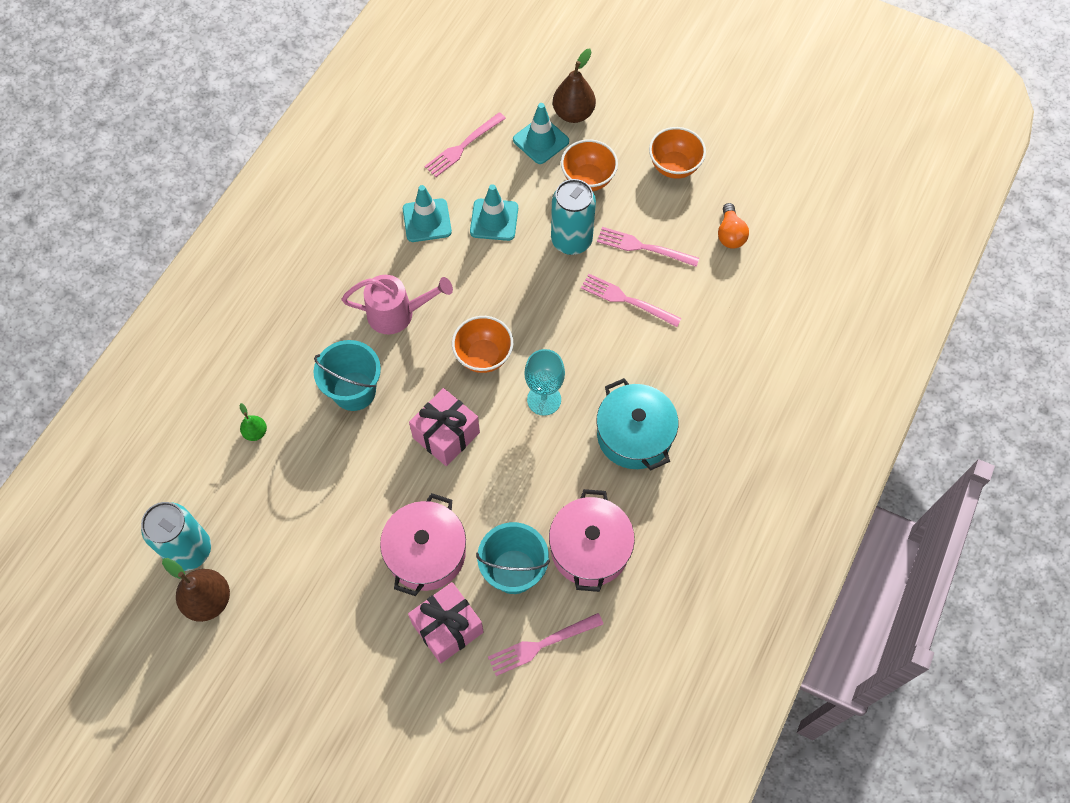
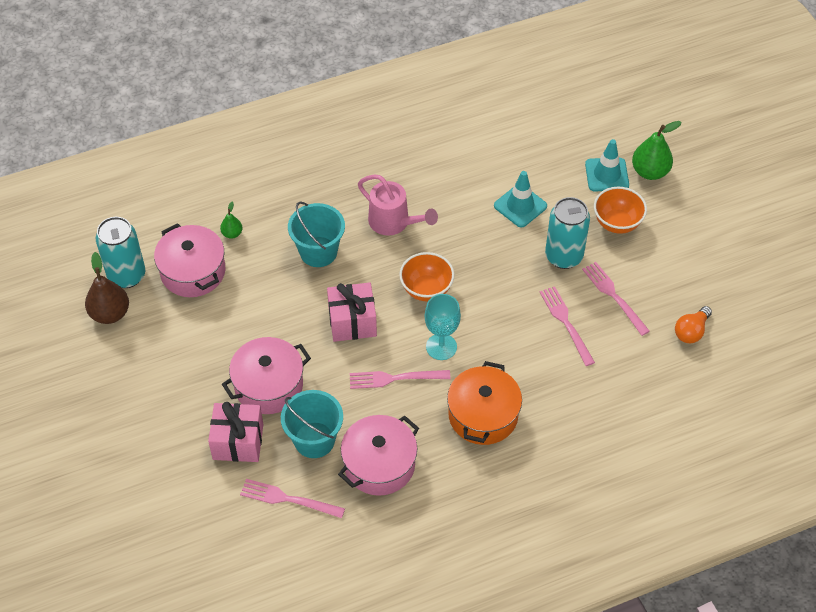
camera: 40 degrees right, 10 degrees down
turquoise traffic cone [403,185,452,242] -> none
pink fork [424,112,506,177] -> pink fork moved to [350,370,451,389]
brown pear [553,49,596,123] -> green pear [632,121,681,180]
turquoise pot [596,378,678,470] -> orange pot [447,361,522,445]
orange bowl [649,127,706,179] -> none
none -> pink pot [154,223,225,297]

